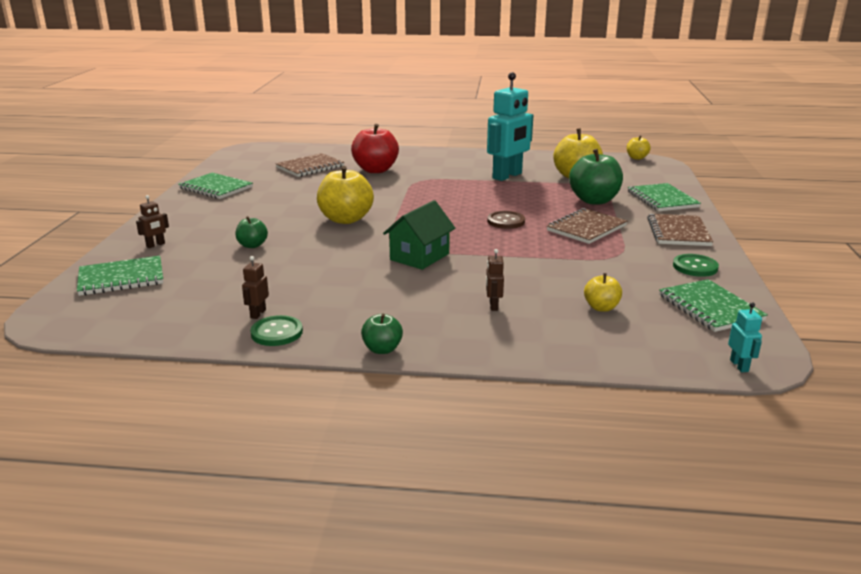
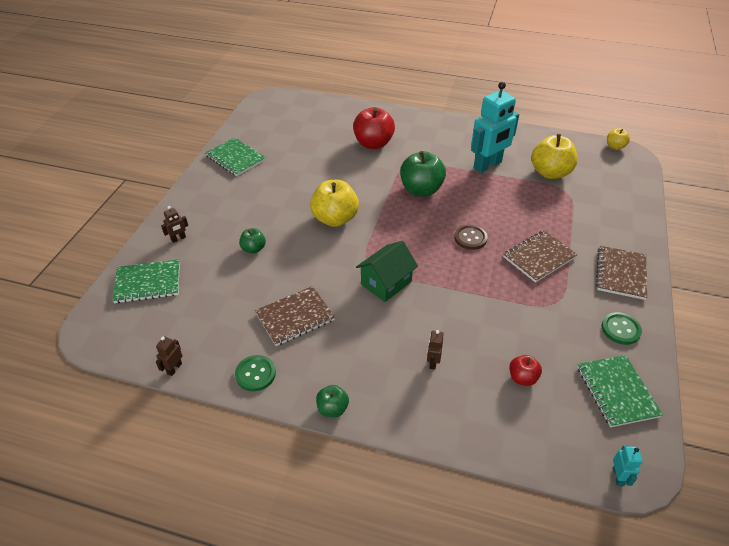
camera: 10 degrees right, 20 degrees up
brown robot [242,256,269,319] -> brown robot moved to [156,337,183,376]
brown notebook [276,153,344,177] -> brown notebook moved to [255,286,335,346]
green apple [569,149,623,204] -> green apple moved to [400,151,446,197]
yellow apple [584,273,622,312] -> red apple [510,355,542,386]
green notebook [628,183,701,211] -> none

